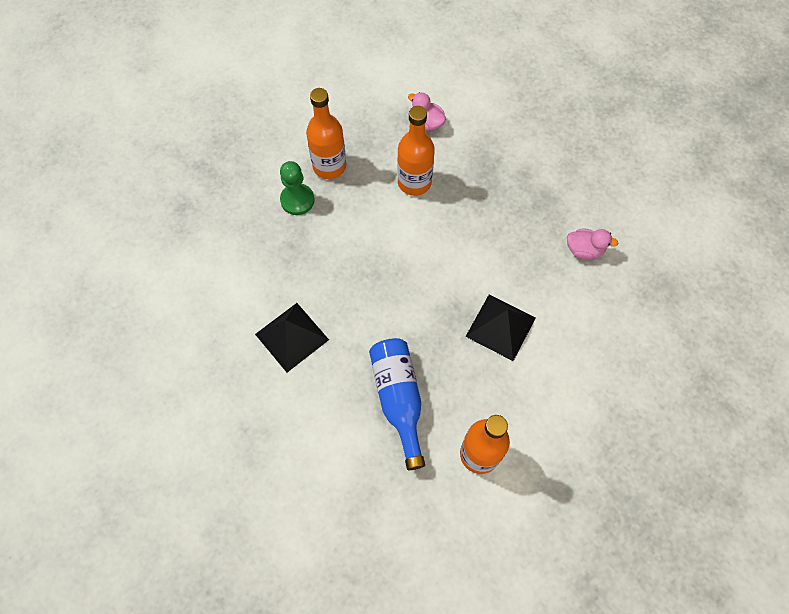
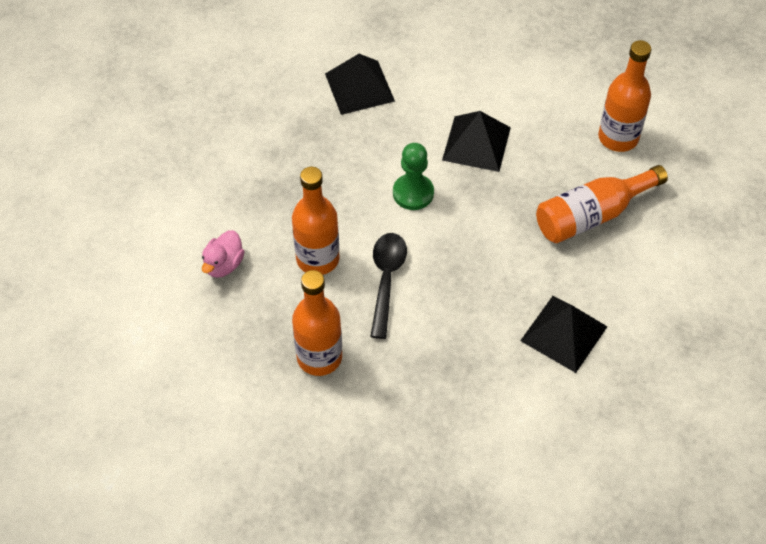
camera: 105 degrees left, 10 degrees down
green pawn [280,161,314,215] -> green pawn moved to [393,143,434,210]
blue bottle [369,338,425,470] -> orange bottle [536,165,668,243]
pink duck [567,229,618,259] -> black pyramid [325,54,395,115]
none -> black spoon [370,233,407,339]

